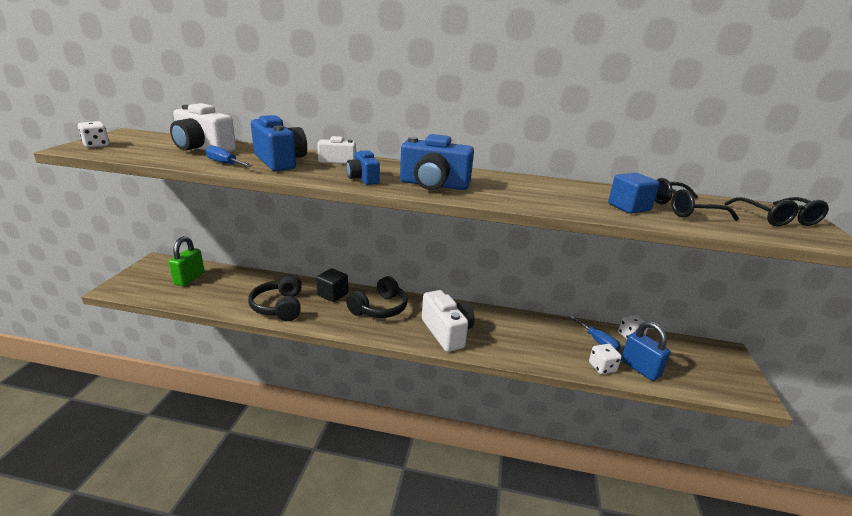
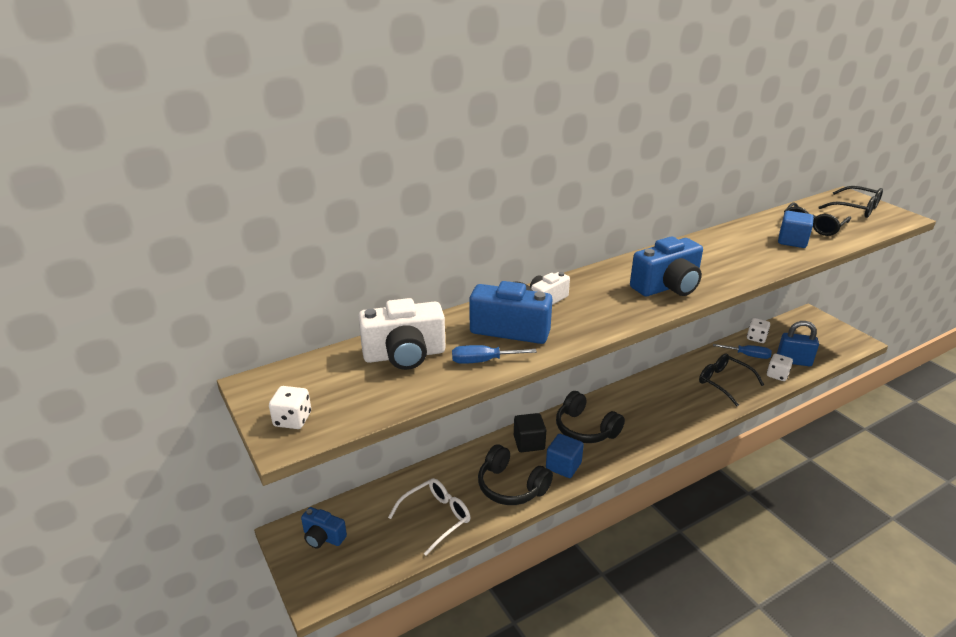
camera: 40 degrees left, 5 degrees up
green padlock [169,236,204,286] -> none
blue camera [346,150,380,185] -> blue camera moved to [301,507,347,549]
black headphones [346,276,408,318] -> black headphones turned 135 degrees clockwise [556,391,625,443]
white camera [422,290,475,352] -> none
none -> white glasses [388,478,470,556]
none -> blue cube [546,434,584,478]
none -> black glasses [699,354,764,406]

